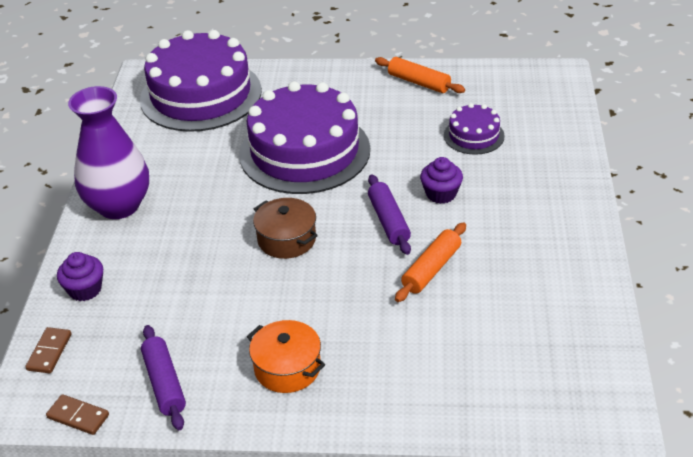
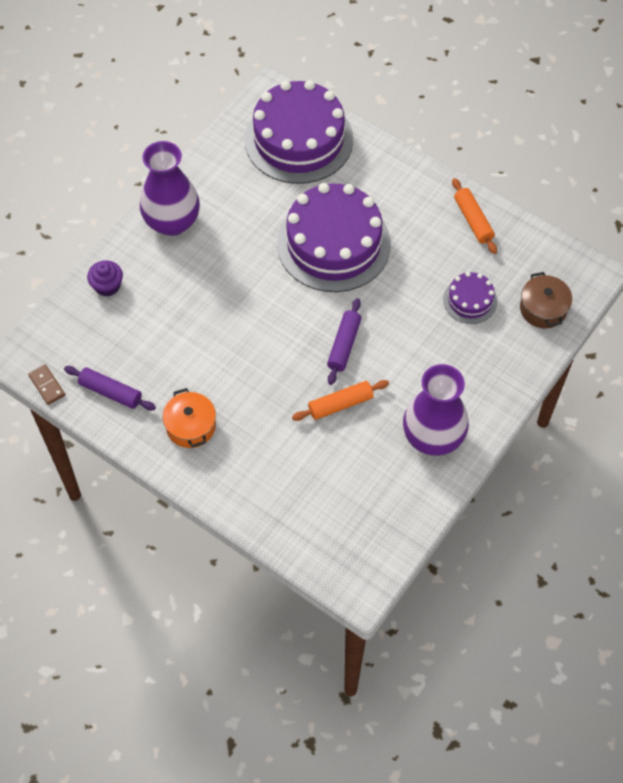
camera: 30 degrees right, 20 degrees up
brown domino [25,327,71,373] -> none
purple rolling pin [141,325,186,430] -> purple rolling pin turned 75 degrees counterclockwise [64,366,156,410]
brown pot [253,198,318,259] -> brown pot moved to [520,272,572,329]
purple cupcake [420,157,463,204] -> none
none -> purple vase [403,364,469,456]

